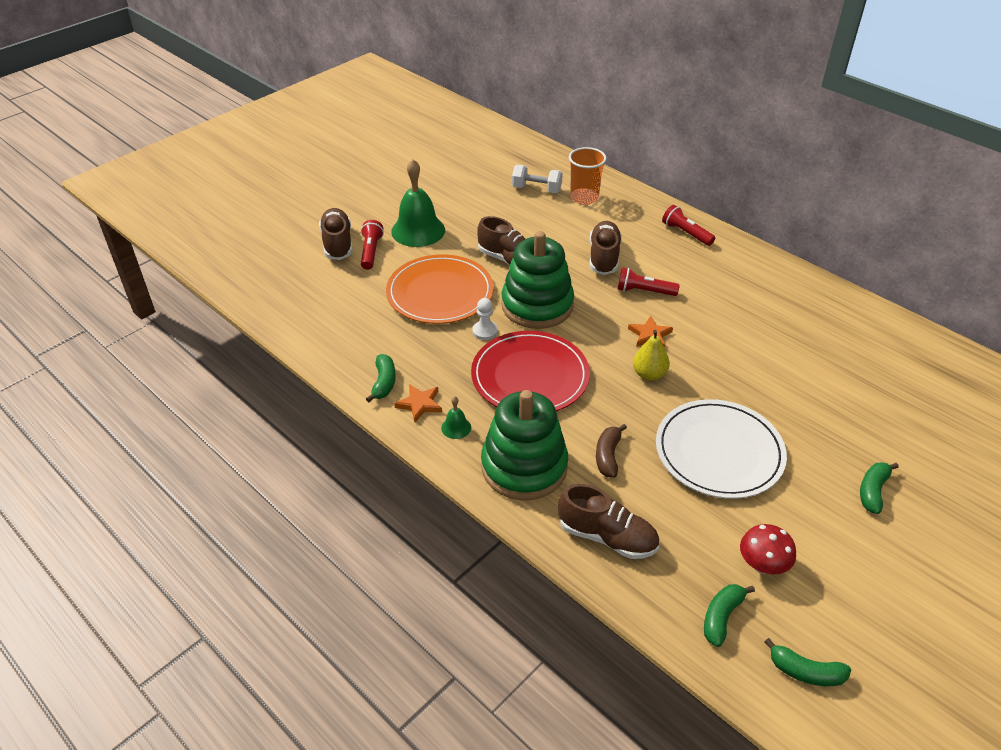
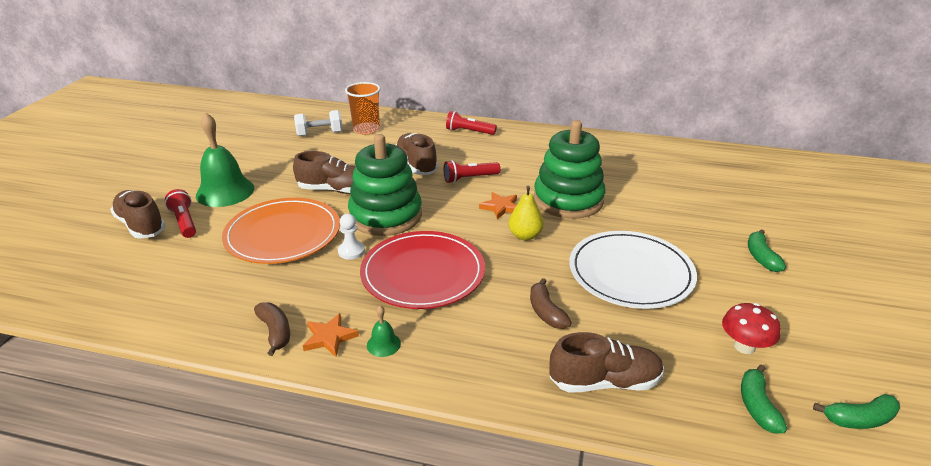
camera: 30 degrees left, 10 degrees down
green banana [366,354,396,402] -> brown banana [254,302,290,356]
green stacking toy [481,390,568,501] -> green stacking toy moved to [534,120,606,219]

